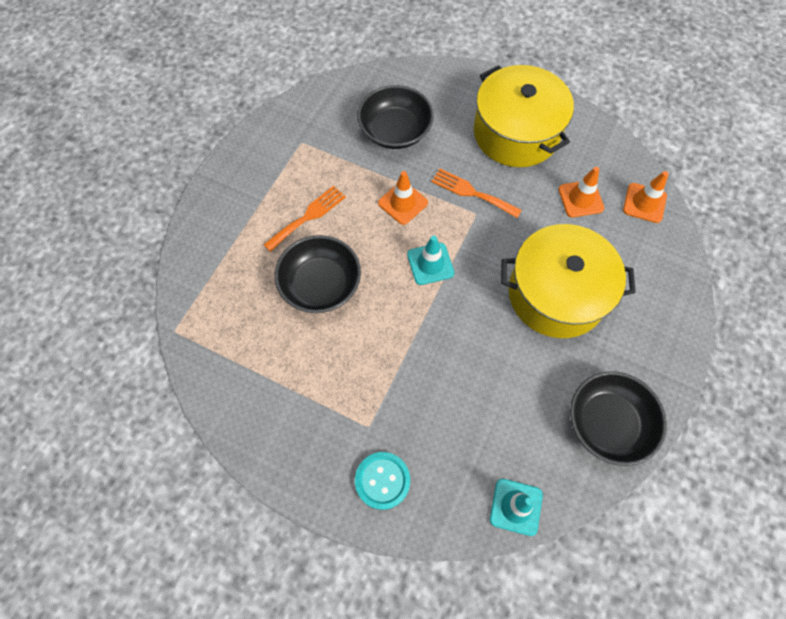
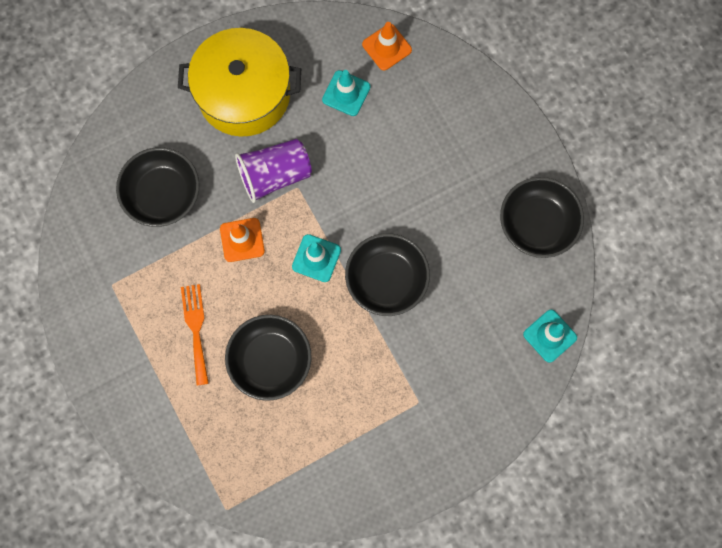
camera: 55 degrees left, 10 degrees up
turquoise button [355,452,410,510] -> none
orange fork [431,169,522,218] -> purple cup [235,139,312,203]
yellow pot [501,224,636,338] -> none
orange traffic cone [558,167,604,217] -> turquoise traffic cone [322,70,370,116]
none -> black bowl [345,233,430,316]

